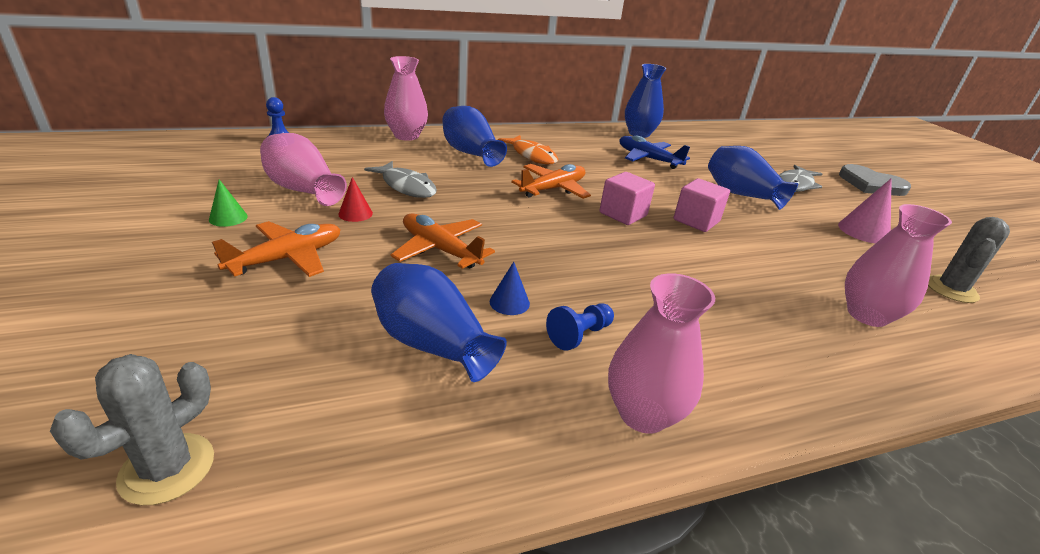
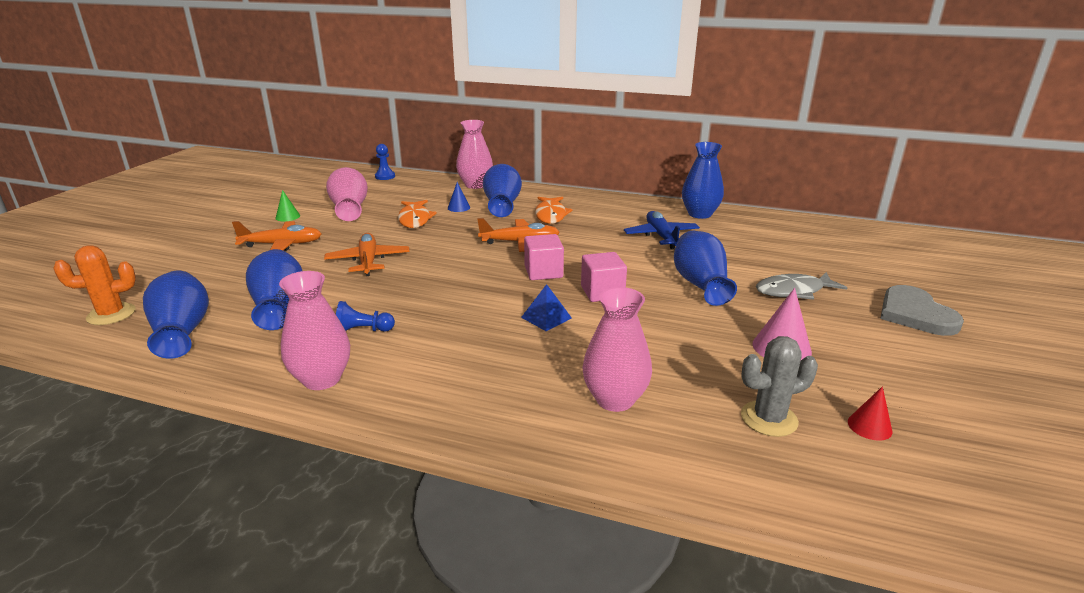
camera: 40 degrees right, 5 degrees down
grey cactus [50,354,214,506] -> orange cactus [53,245,136,325]
red cone [338,177,373,222] -> red cone moved to [848,386,892,441]
grey fish [364,161,437,198] -> orange fish [398,200,437,228]
blue cone [490,262,530,315] -> blue cone moved to [448,182,470,212]
none -> blue vase [143,270,209,359]
none -> blue pyramid [521,284,572,331]

